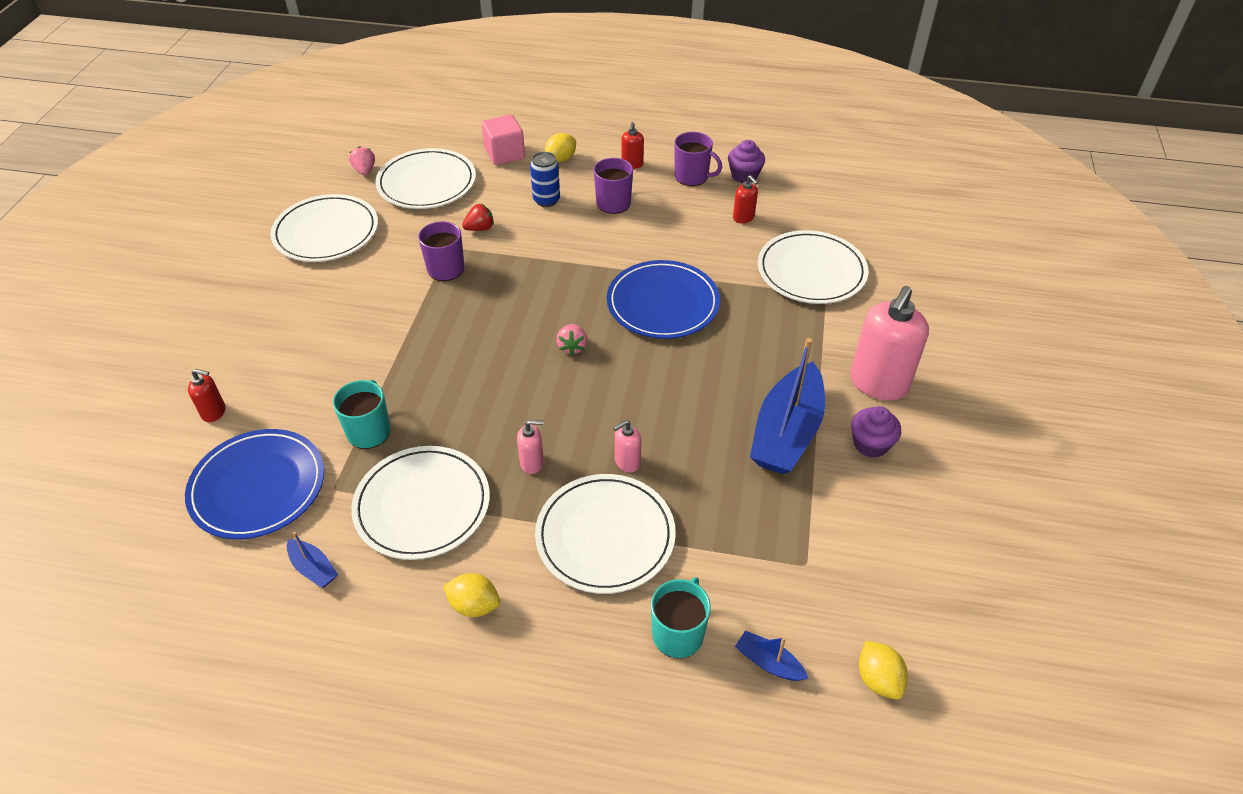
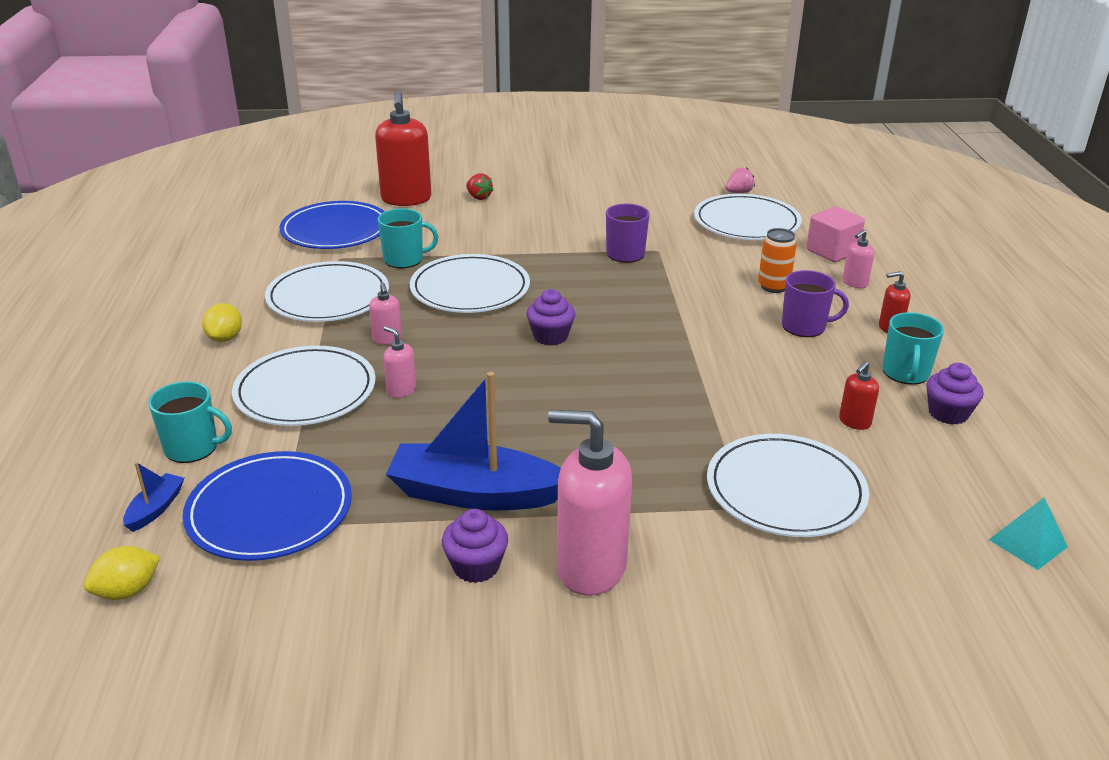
camera: 75 degrees right, 15 degrees down
red soap dispenser [188,369,225,422] -> red soap dispenser [375,91,431,206], size x2.16
white plate [270,194,378,262] -> white plate moved to [410,254,530,313]
blue boat [287,532,338,588] -> none
red strawberry [462,204,494,231] -> red strawberry moved to [466,173,494,200]
blue can [530,152,560,207] -> orange can [758,228,797,293]
yellow lemon [545,133,576,162] -> pink soap dispenser [843,230,874,288]
pink strawberry [556,324,587,355] -> purple cupcake [527,289,575,345]
blue plate [607,260,720,339] -> blue plate moved to [182,451,352,561]
purple mug [674,132,722,186] -> turquoise mug [882,312,944,385]
none -> turquoise pyramid [989,498,1068,570]

